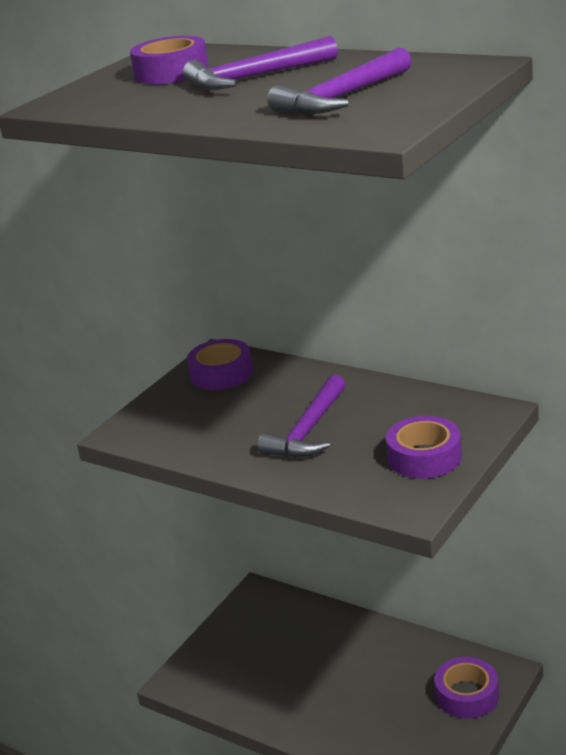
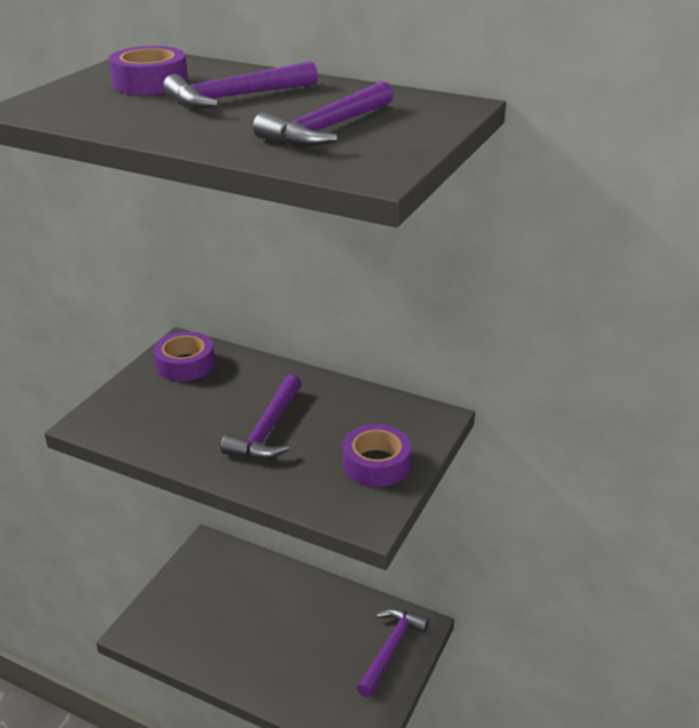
camera: 10 degrees left, 5 degrees up
purple tape [435,657,499,719] -> purple hammer [357,608,429,697]

